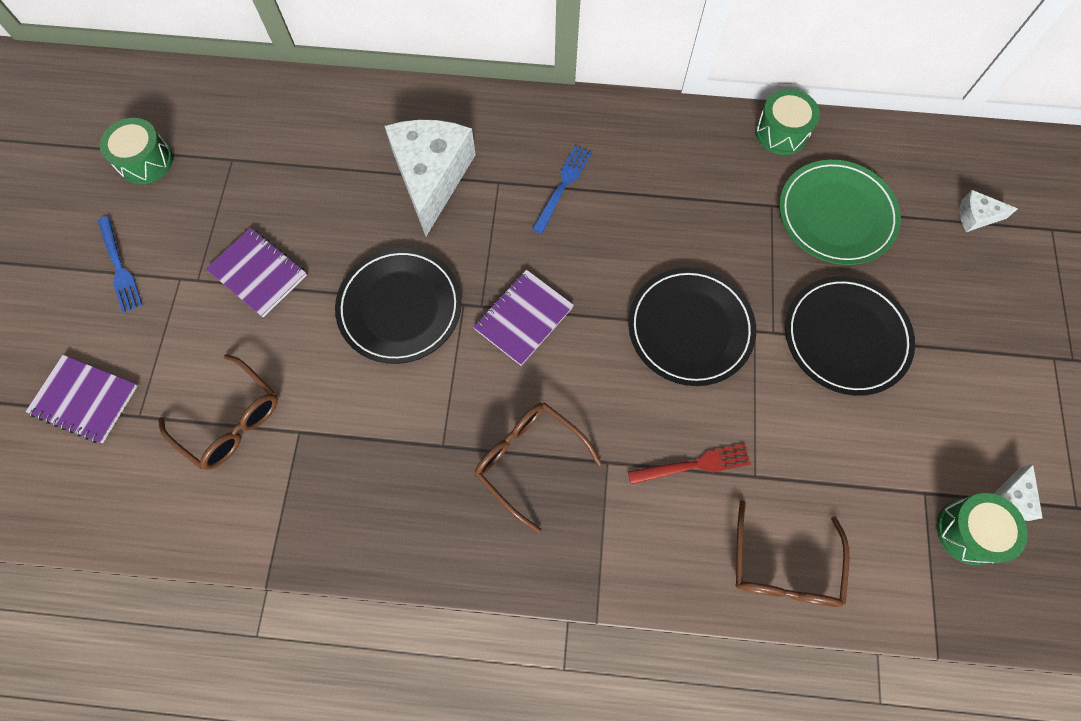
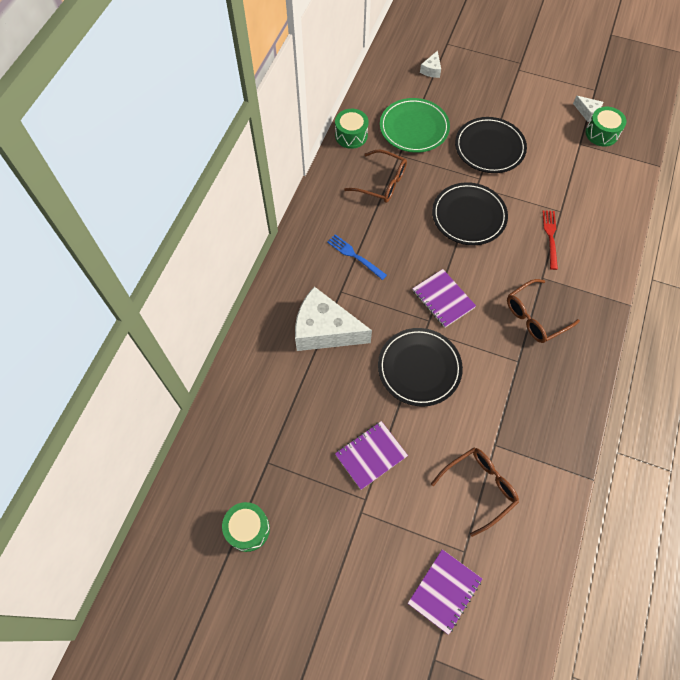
camera: 75 degrees left, 5 degrees down
blue fork [98,216,142,313] -> none
brown glasses [736,500,849,607] -> brown glasses moved to [344,150,407,203]

